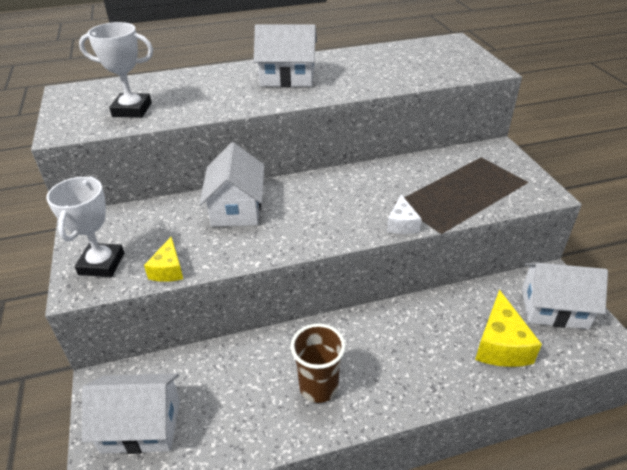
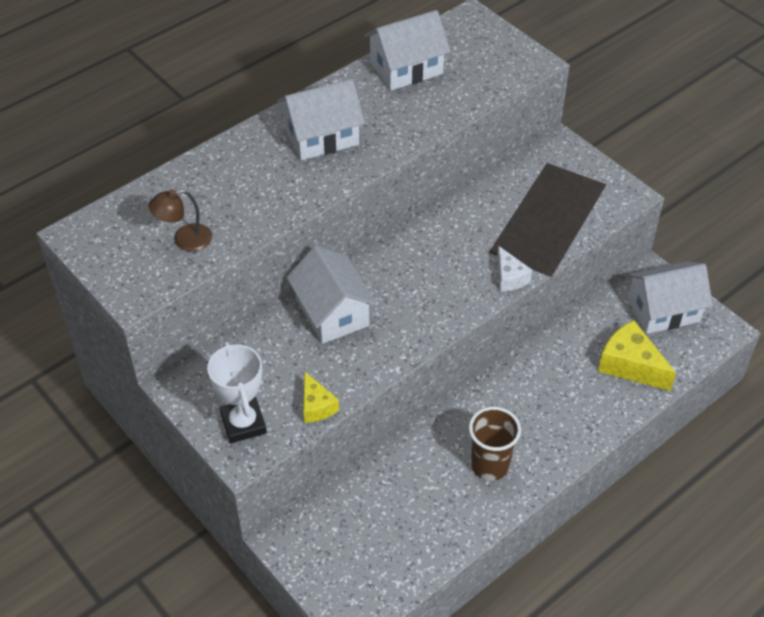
camera: 25 degrees left, 10 degrees up
white trophy [79,22,153,118] -> brown lamp [148,189,212,252]
white house [82,373,180,454] -> white house moved to [364,10,451,91]
yellow cheese [475,290,542,367] -> yellow cheese turned 150 degrees clockwise [598,320,676,391]

